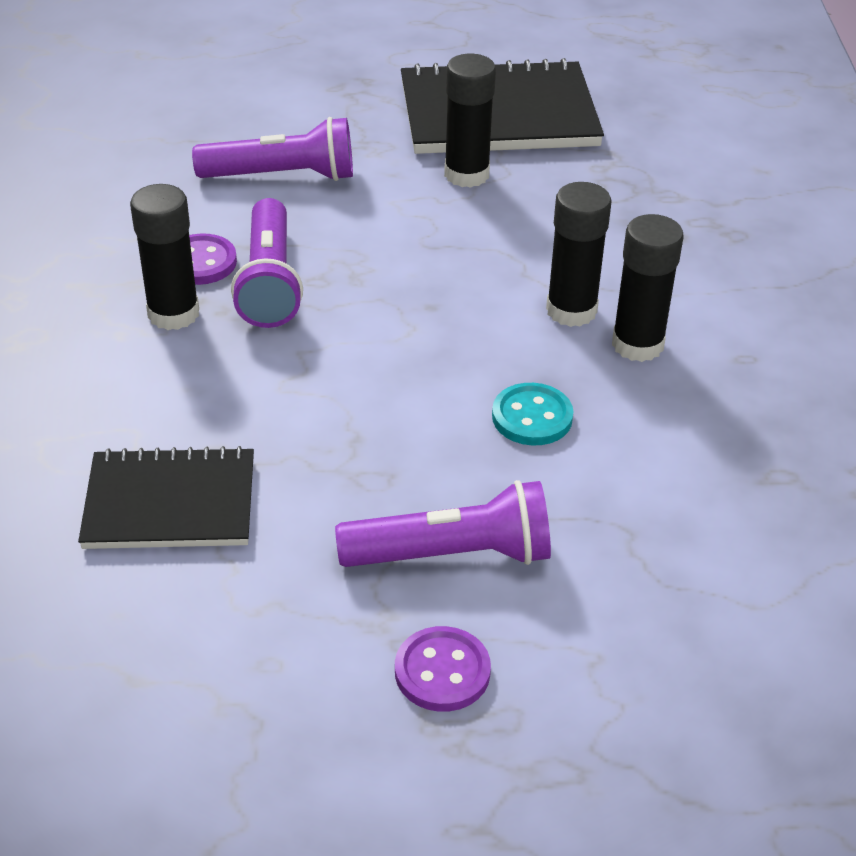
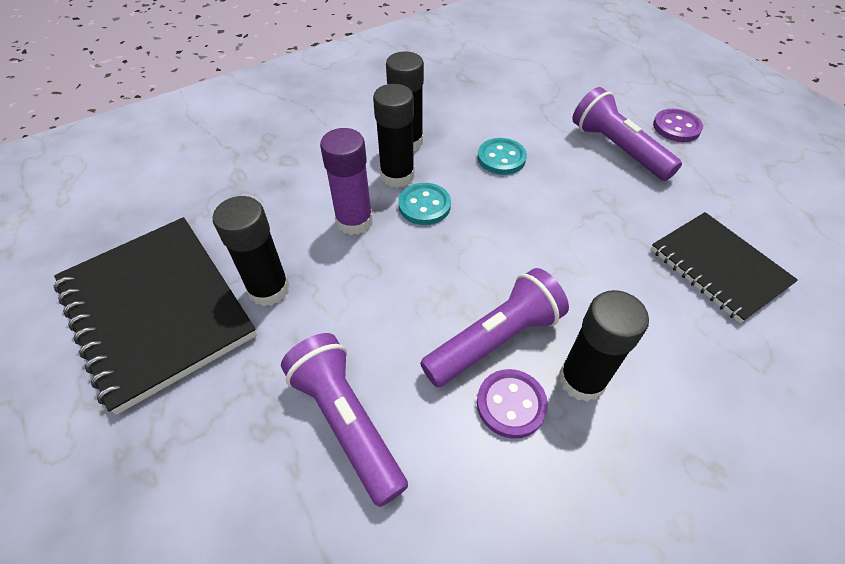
camera: 120 degrees left, 10 degrees up
none -> purple glue stick [320,128,373,235]
none -> turquoise button [398,183,451,225]

